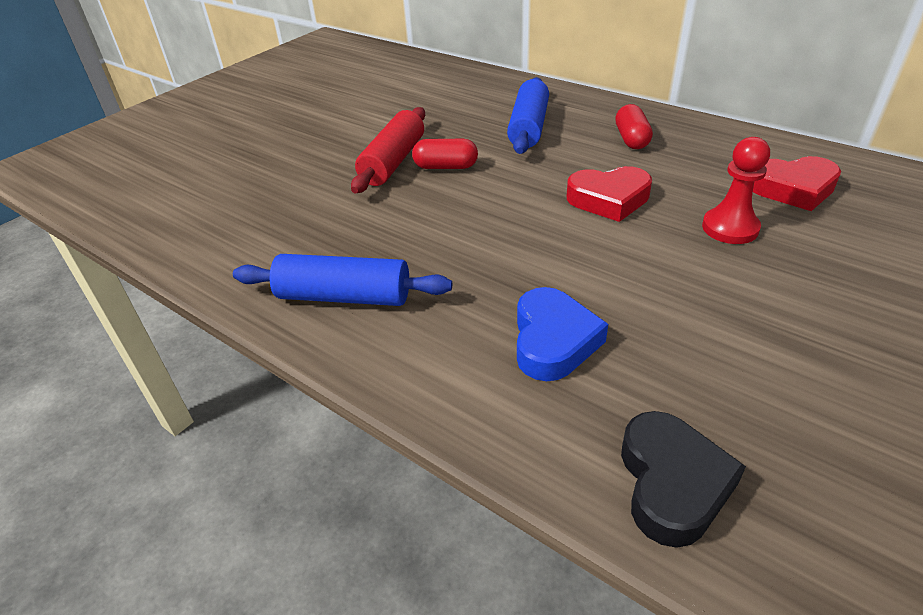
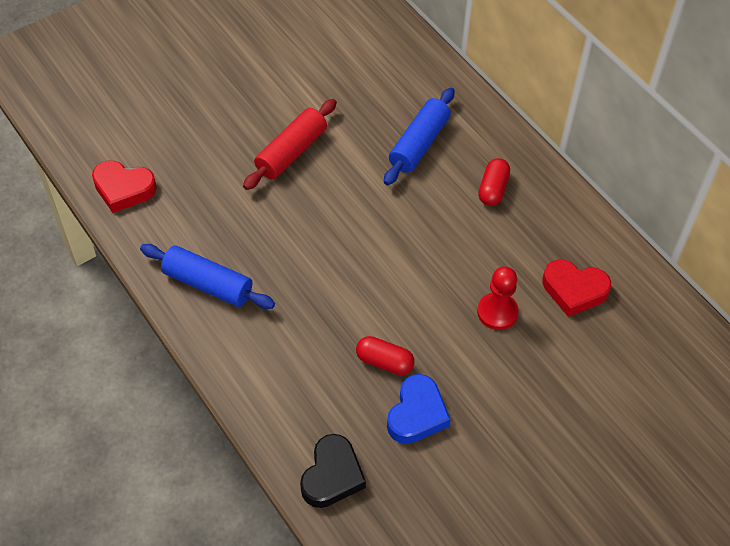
camera: 15 degrees right, 15 degrees up
red capsule [412,139,478,169] -> red capsule moved to [356,336,415,375]
blue heart [517,287,608,381] -> blue heart moved to [387,374,451,444]
red heart [567,166,652,222] -> red heart moved to [92,161,157,213]

